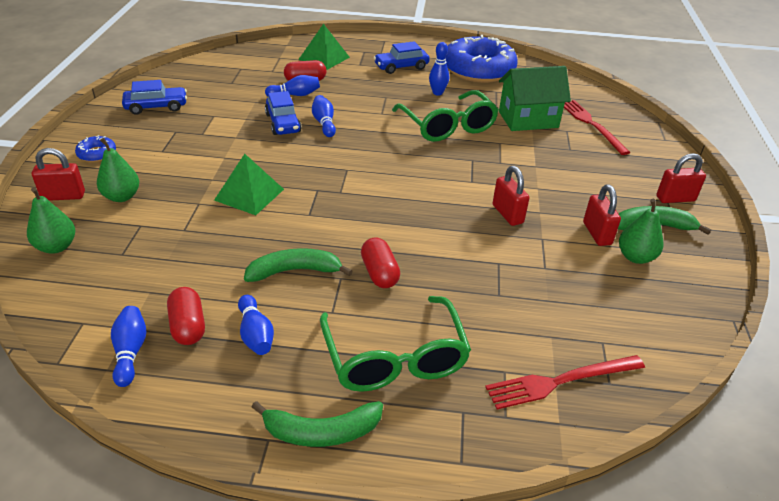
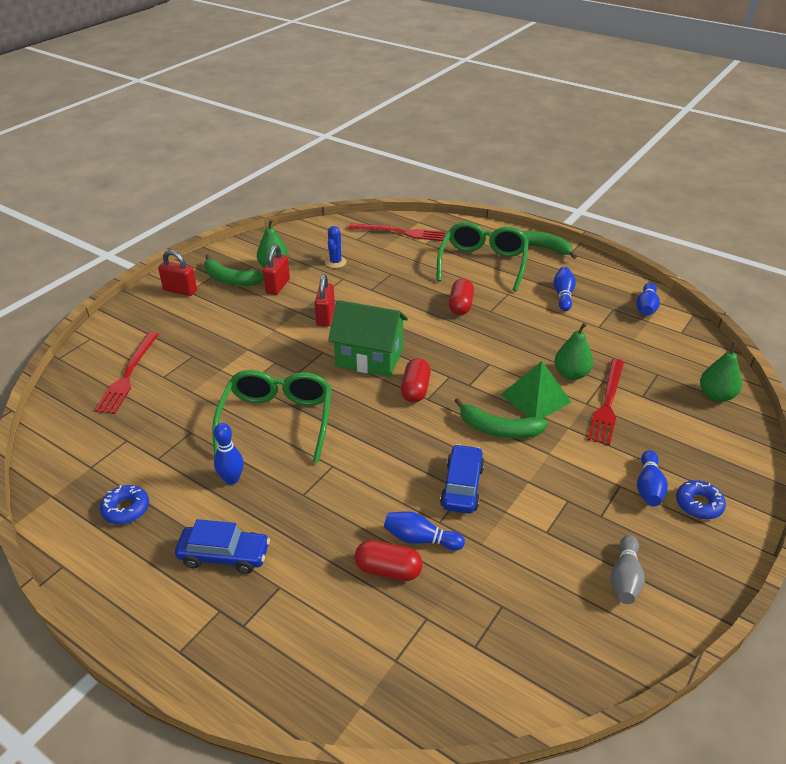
camera: 150 degrees left, 0 degrees up
red padlock [32,148,85,201] -> none
green pear [97,138,139,202] -> green pear moved to [554,322,593,380]
blue car [122,80,187,115] -> grey bowling pin [610,535,645,604]
red capsule [167,287,205,345] -> red capsule moved to [401,358,431,402]
green banana [244,248,353,282] -> green banana moved to [455,398,548,439]
green pyramid [298,24,350,70] -> none
blue bowling pin [312,95,336,137] -> blue bowling pin moved to [637,450,668,506]
blue donut [446,35,518,83] -> blue donut [100,485,149,524], size x0.41
green house [499,66,571,131] -> green house moved to [328,300,408,377]
none -> blue cactus [325,226,347,268]
none -> red fork [587,359,624,445]

